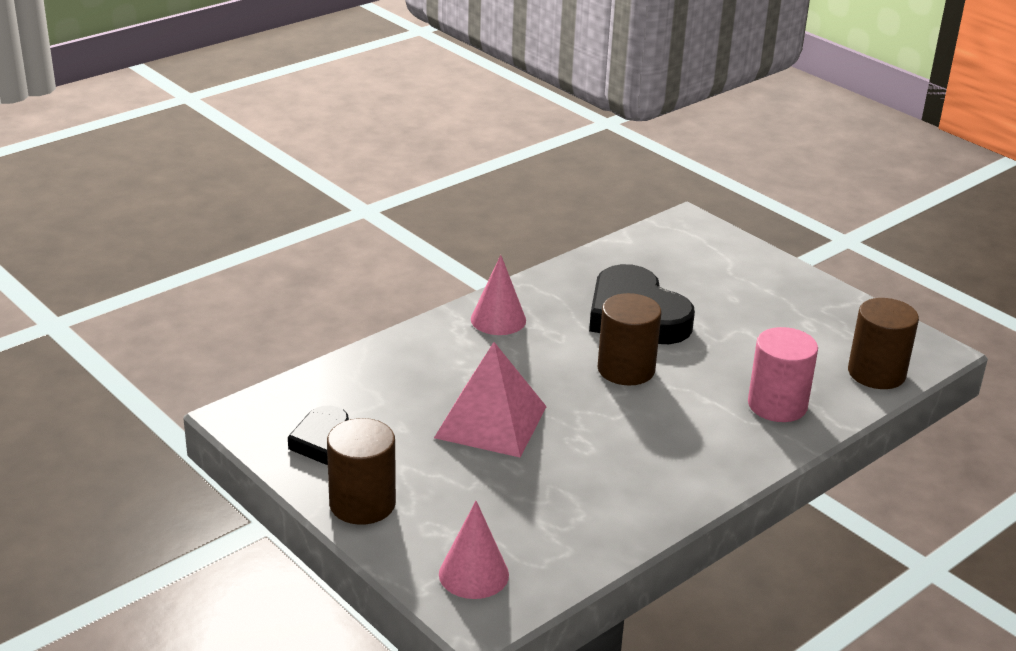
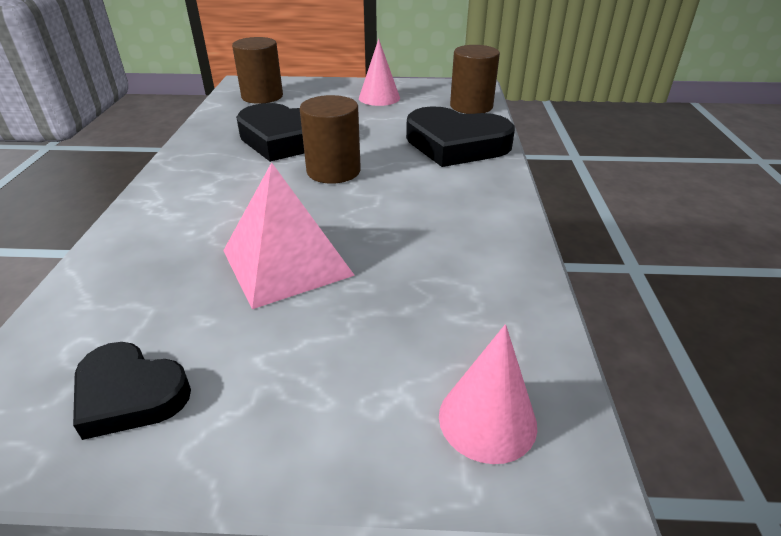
camera: 45 degrees left, 5 degrees up
brown cylinder [327,418,396,525] -> brown cylinder moved to [232,37,283,104]
pink cone [471,255,526,335] -> pink cone moved to [359,39,400,106]
pink cylinder [748,327,818,422] -> black heart [406,106,515,167]

